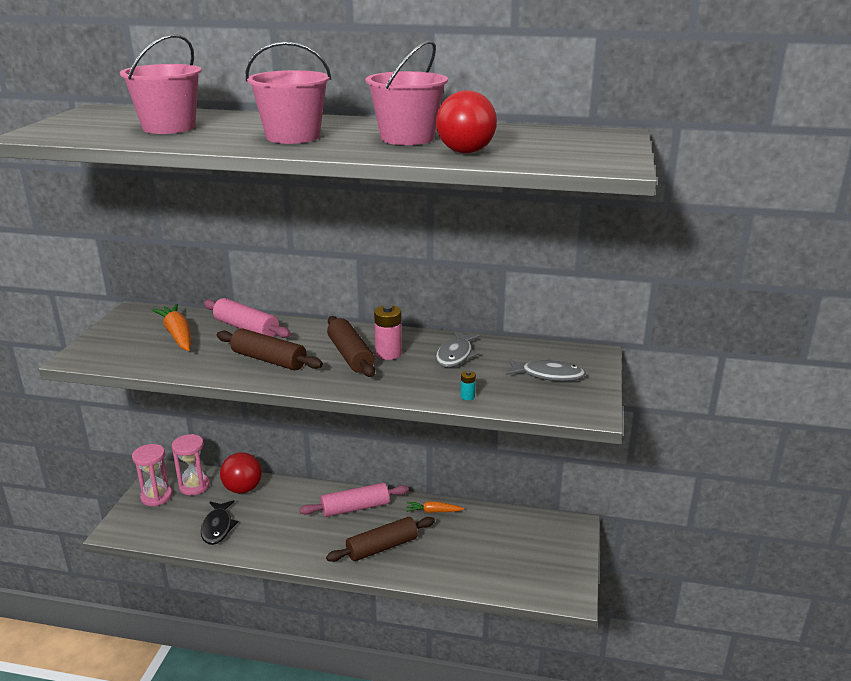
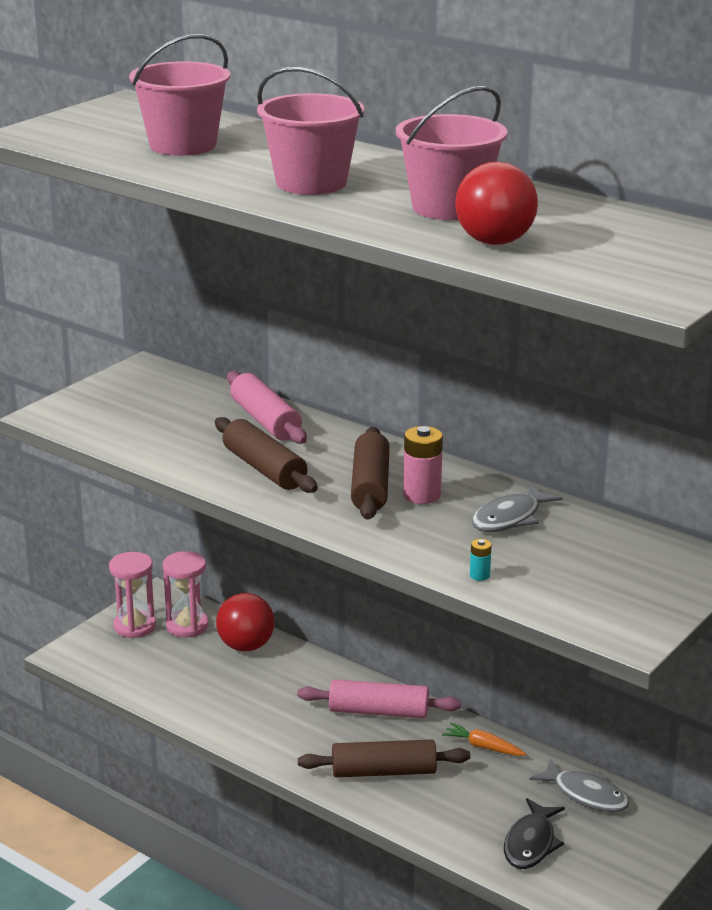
camera: 25 degrees right, 0 degrees up
orange carrot [152,304,191,351] -> none
black fish [201,500,238,545] -> black fish moved to [504,798,565,869]
grey fish [505,358,586,381] -> grey fish moved to [530,759,630,812]

